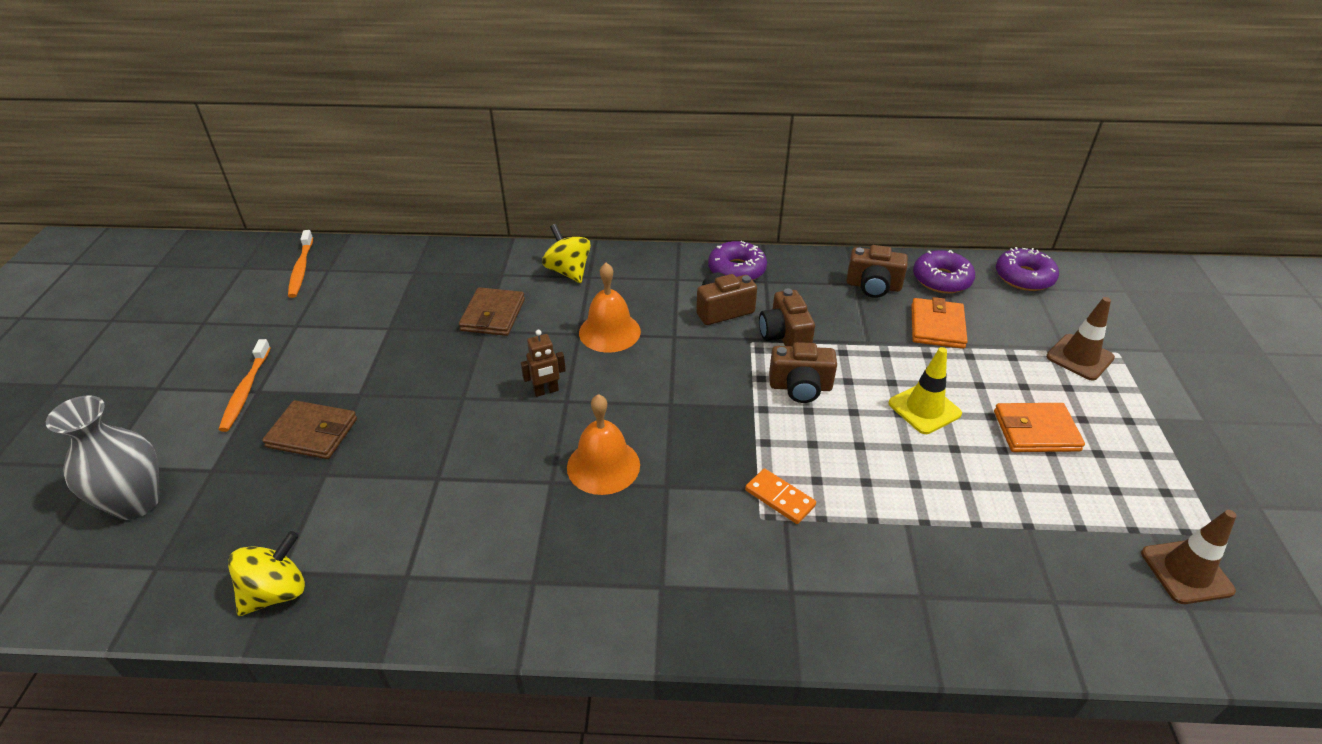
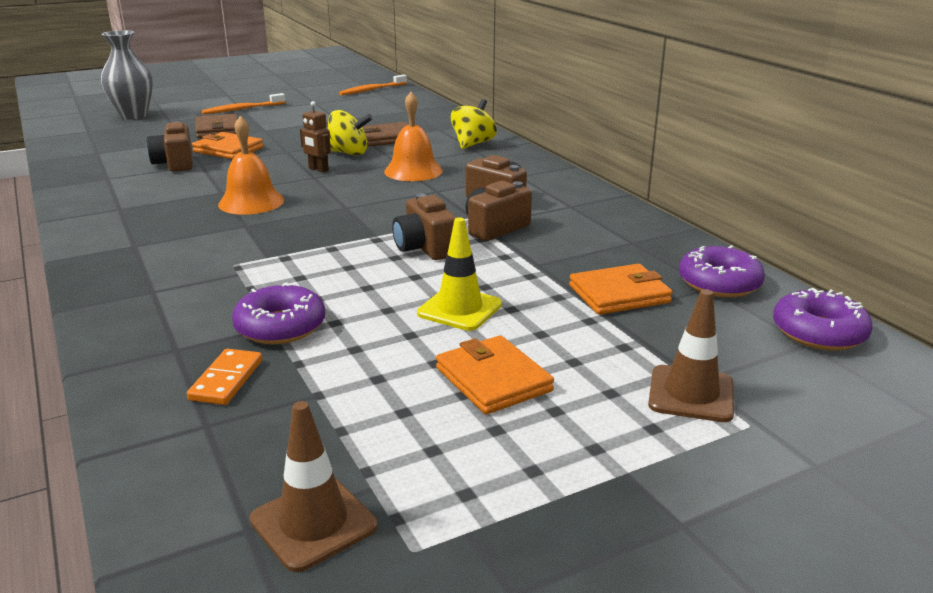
camera: 60 degrees right, 15 degrees down
yellow spinning top [228,531,305,616] -> yellow spinning top moved to [328,110,373,156]
purple donut [708,241,767,280] -> purple donut moved to [232,282,325,344]
orange domino [745,468,816,524] -> orange domino moved to [187,349,262,405]
brown camera [847,245,908,298] -> brown camera moved to [147,121,193,171]
none -> orange wallet [192,132,264,159]

